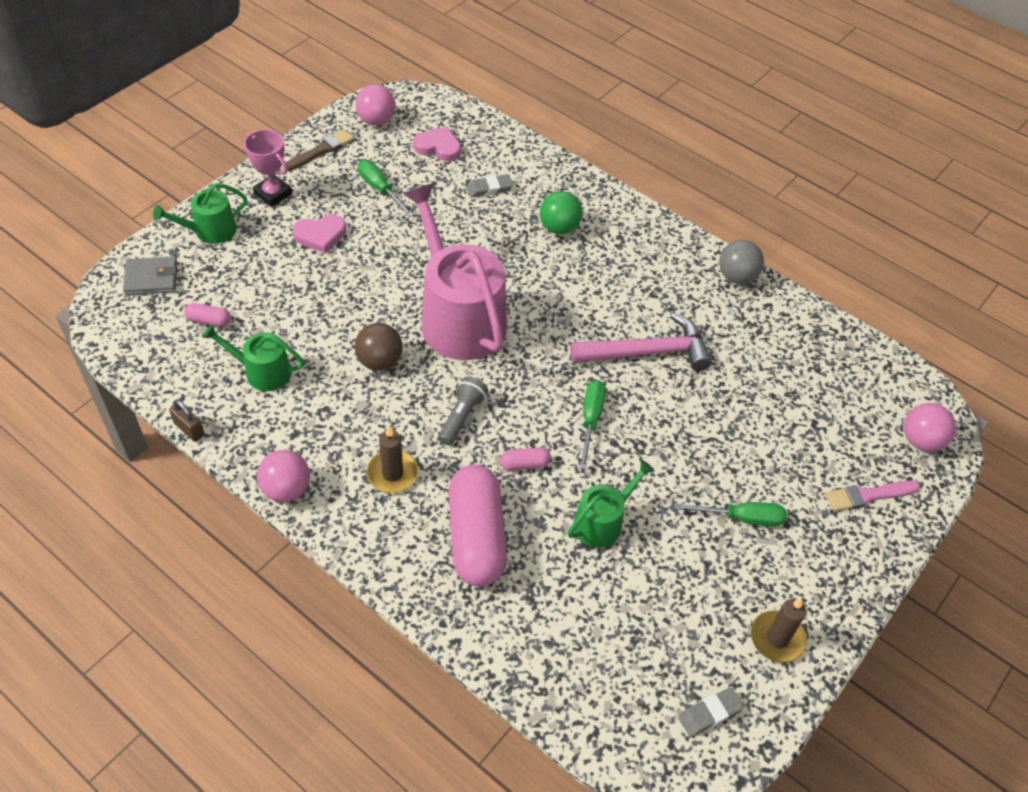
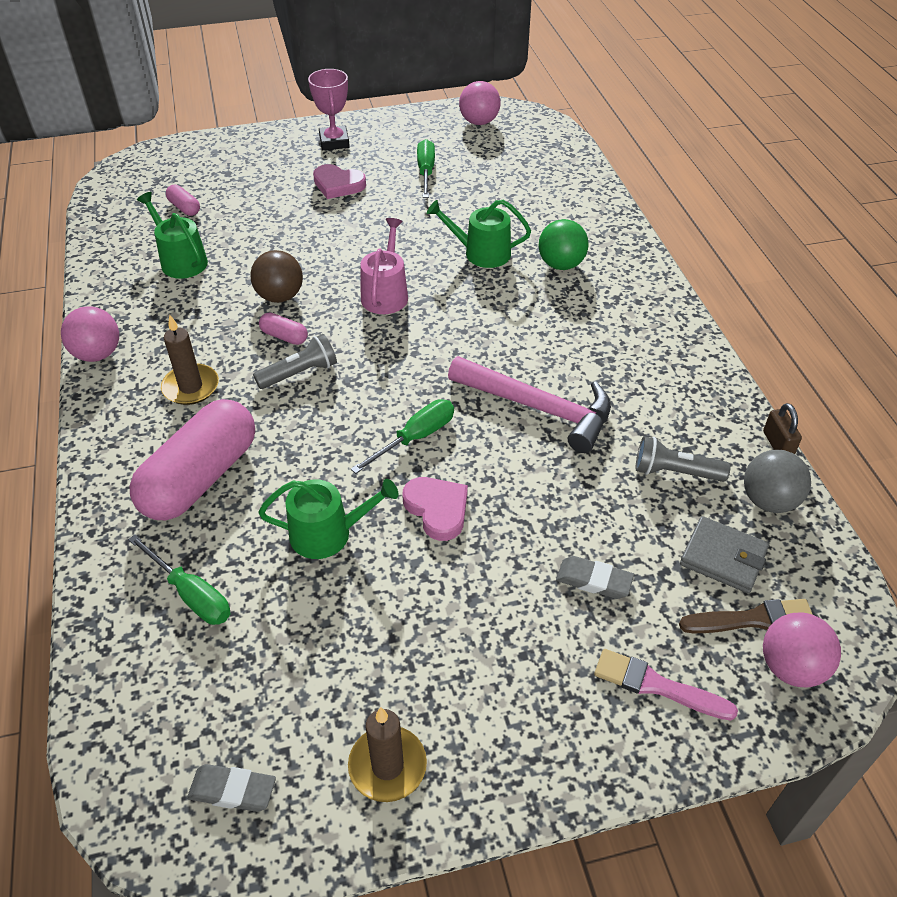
camera: 40 degrees right, 5 degrees down
grey wallet [123,256,177,295] -> grey wallet moved to [680,516,769,593]
green watering can [153,183,247,244] -> green watering can moved to [427,200,531,268]
brown padlock [169,400,205,442] -> brown padlock moved to [763,403,802,454]
brown brush [286,129,354,171] -> brown brush moved to [679,599,813,633]
pink watering can [404,184,507,360] -> pink watering can [360,218,408,314], size x0.50
pink heart [413,127,461,161] -> pink heart moved to [402,477,468,541]
grey eraser [466,174,513,198] -> grey eraser moved to [556,556,634,599]
pink capsule [500,447,551,471] -> pink capsule moved to [259,312,308,345]
green screwdriver [674,502,787,527] -> green screwdriver moved to [128,534,230,625]
grey ball [719,240,764,284] -> grey ball moved to [744,450,811,513]
none -> grey flashlight [636,436,731,482]

